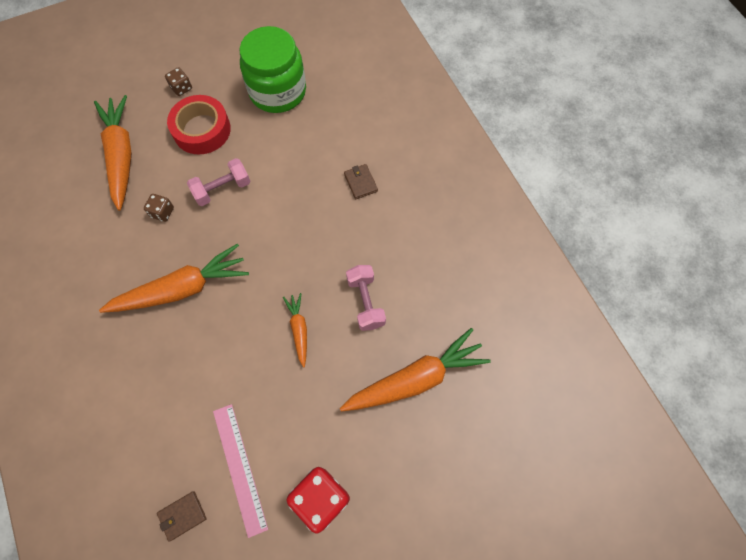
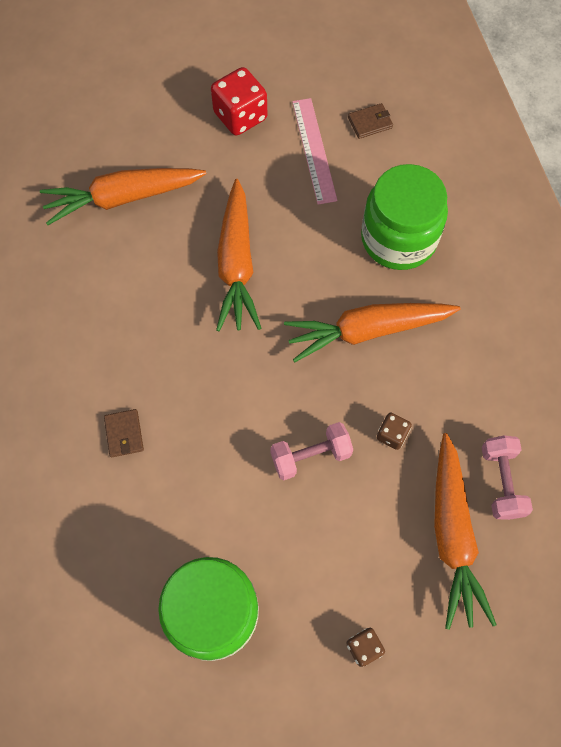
camera: 170 degrees left, 0 degrees up
red tape [167,95,231,155] -> none
orange carrot [283,293,307,367] -> orange carrot [216,179,261,331], size x1.97
pink dumbbell [346,265,386,331] -> pink dumbbell moved to [482,435,533,520]
none -> green jar [361,164,448,270]

